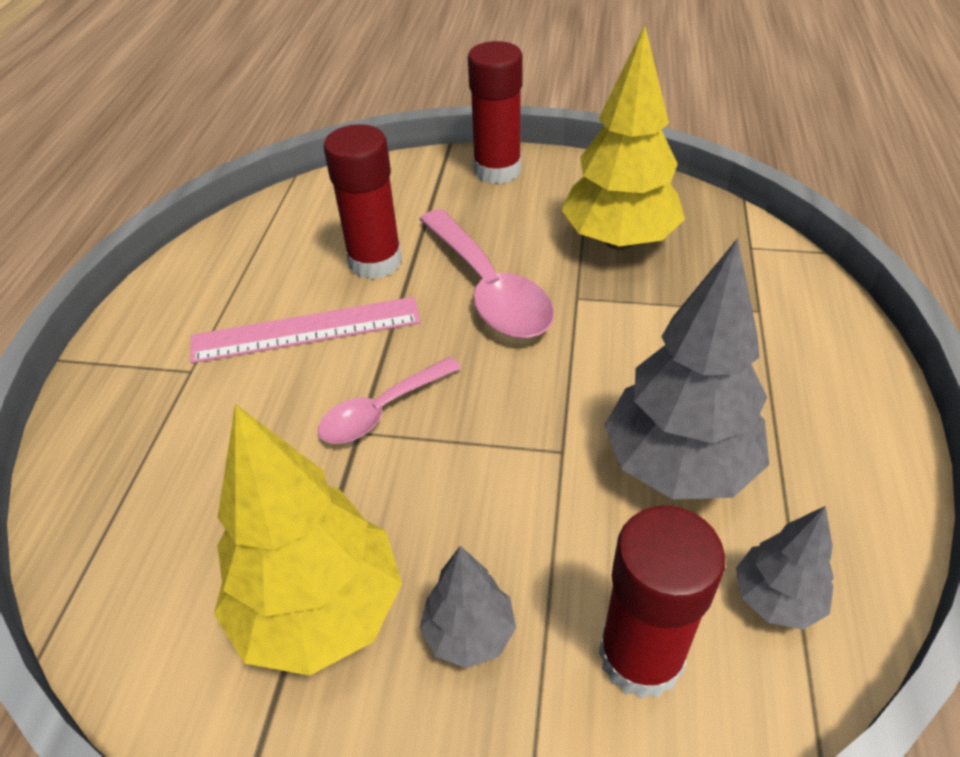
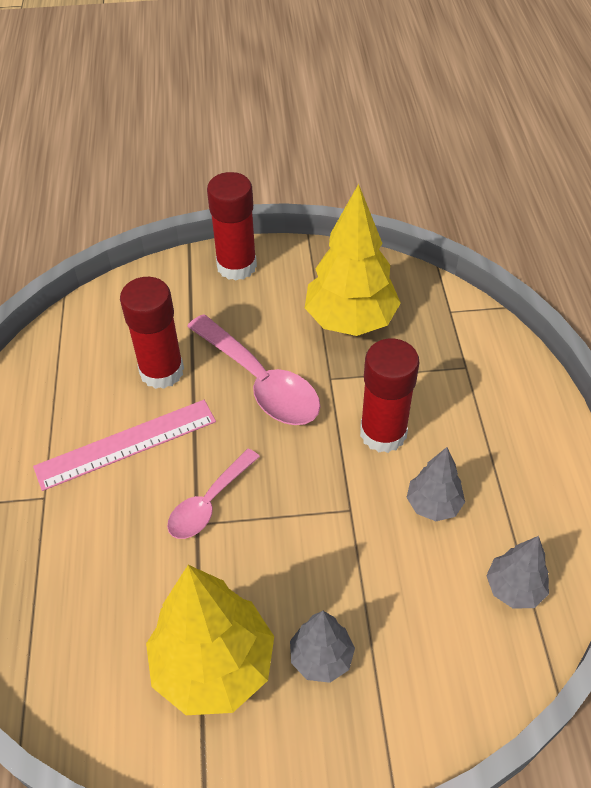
camera: 15 degrees left, 5 degrees up
red glue stick [599,505,725,699] -> red glue stick moved to [360,338,420,453]
grey tree [605,238,769,499] -> grey tree [406,447,465,521], size x0.52

